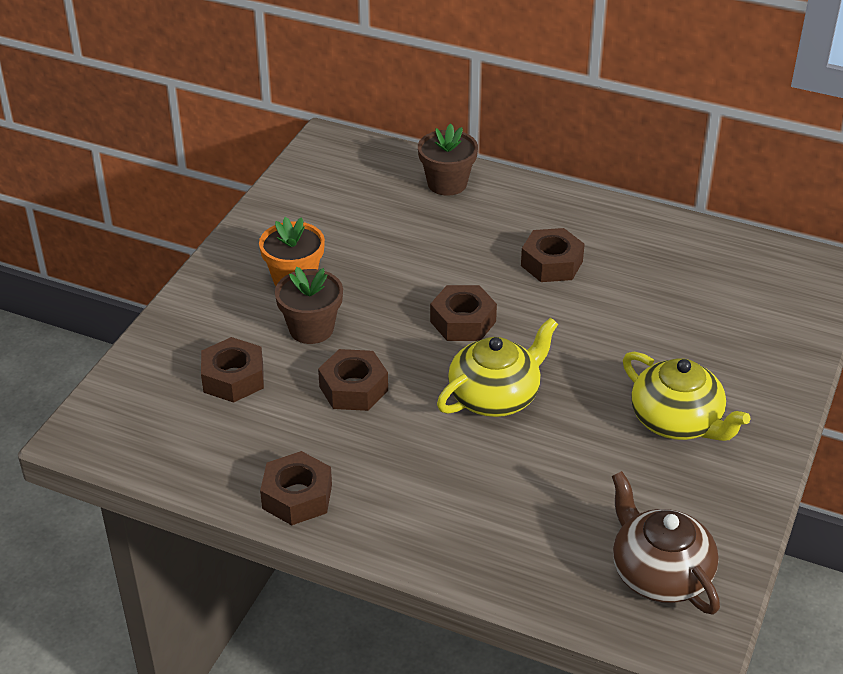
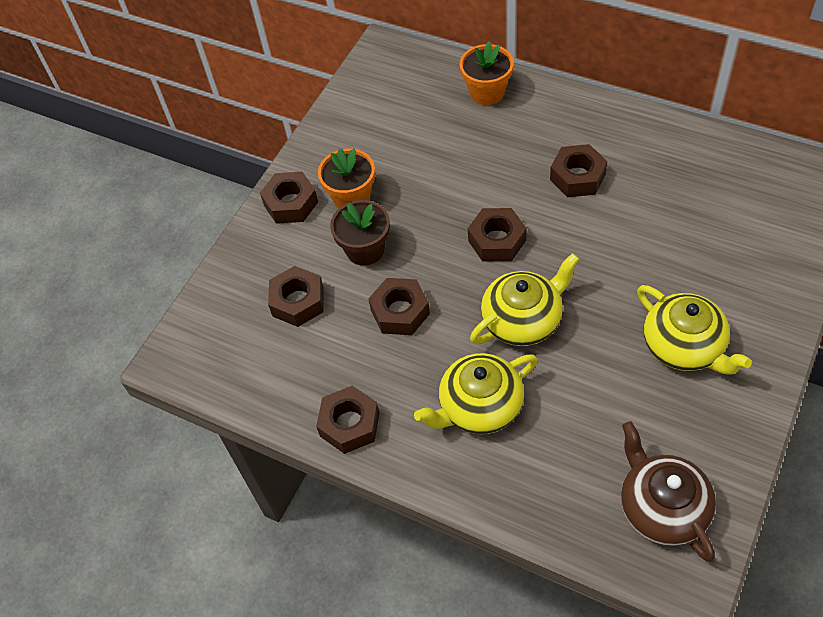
camera: 10 degrees right, 15 degrees up
brown flower pot [418,124,478,196] -> orange flower pot [460,42,514,105]
none -> brown nut [260,172,318,224]
none -> yellow teapot [414,353,538,434]

